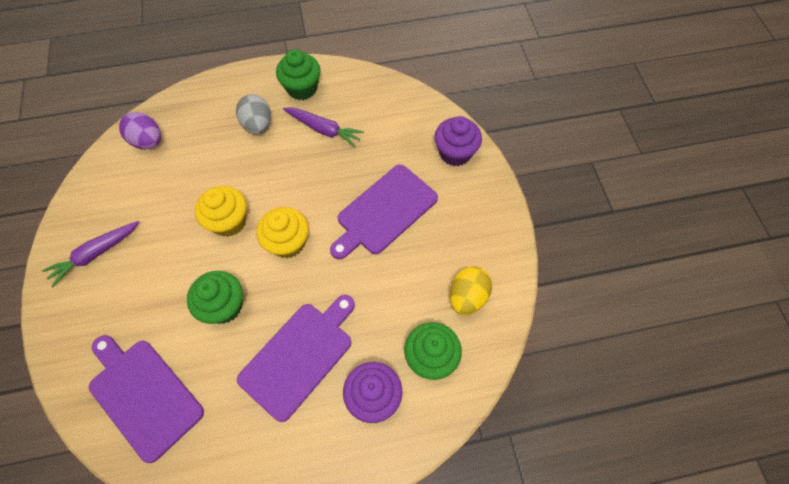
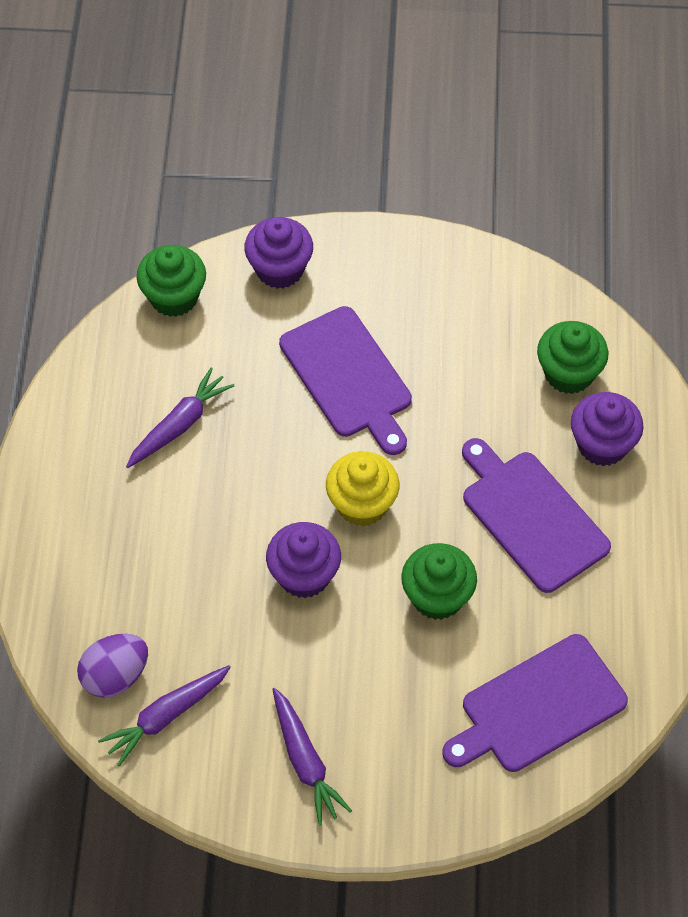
camera: 75 degrees left, 5 degrees down
yellow cupcake [195,186,246,237] -> purple cupcake [266,522,341,598]
grey egg [236,94,271,135] -> none
green cupcake [276,49,321,100] -> green cupcake moved to [137,245,206,317]
yellow egg [450,266,492,315] -> none
none -> purple carrot [98,665,231,767]

